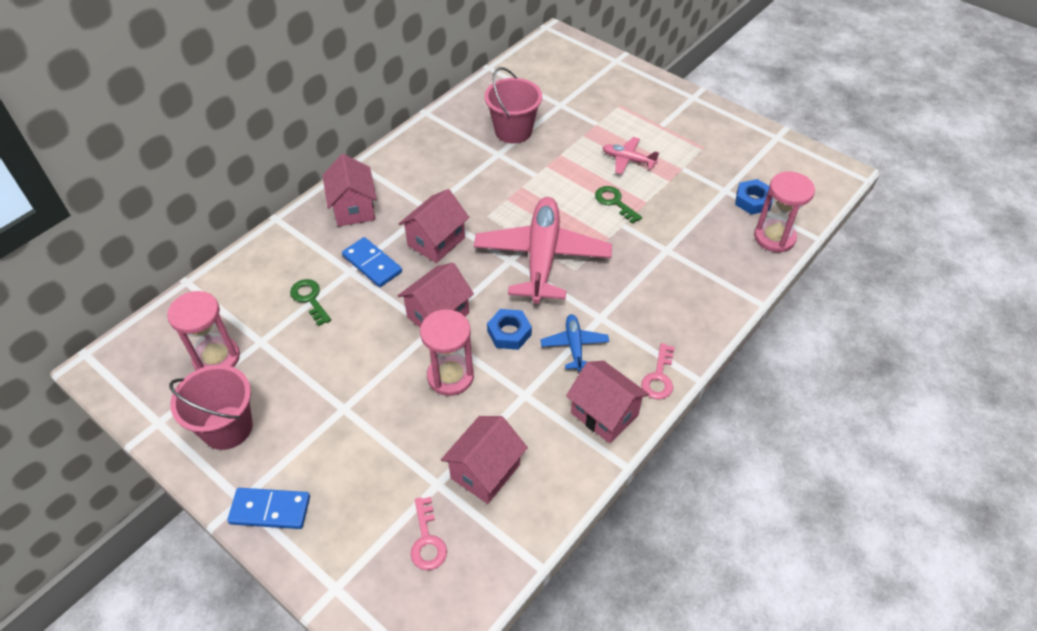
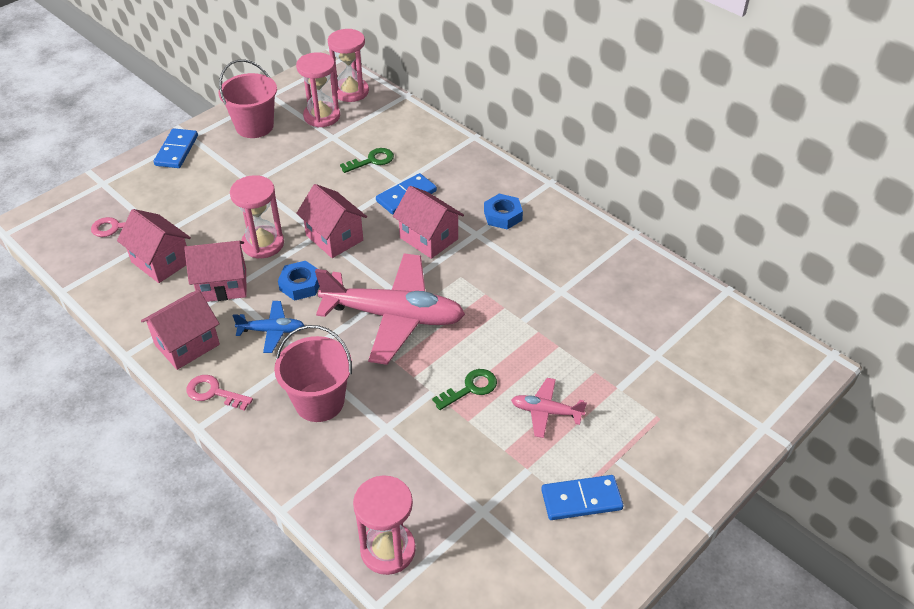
camera: 95 degrees right, 5 degrees down
pink house [322,154,377,227] -> pink house moved to [184,241,247,302]
pink bucket [484,67,542,144] -> pink bucket moved to [274,325,352,422]
pink plane [603,137,659,174] -> pink plane turned 105 degrees counterclockwise [511,378,587,438]
blue nut [735,179,773,215] -> blue nut moved to [484,194,523,230]
none -> pink hourglass [328,29,369,102]
none -> blue domino [541,475,624,520]

